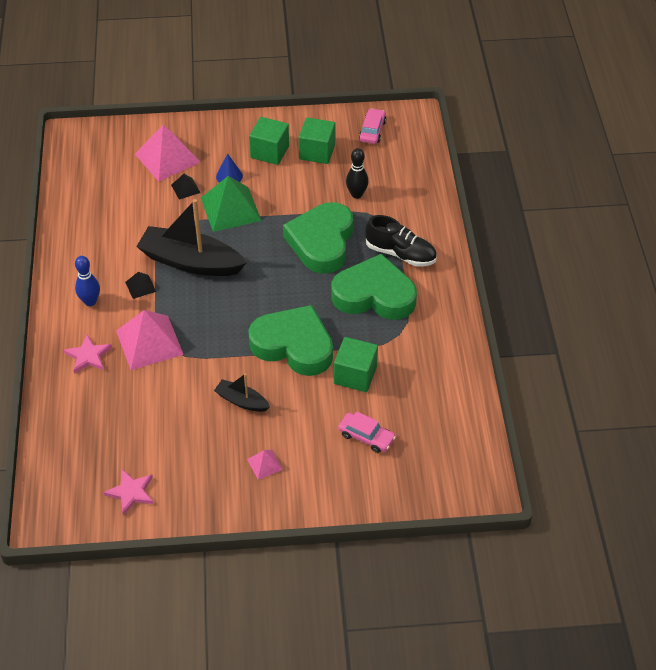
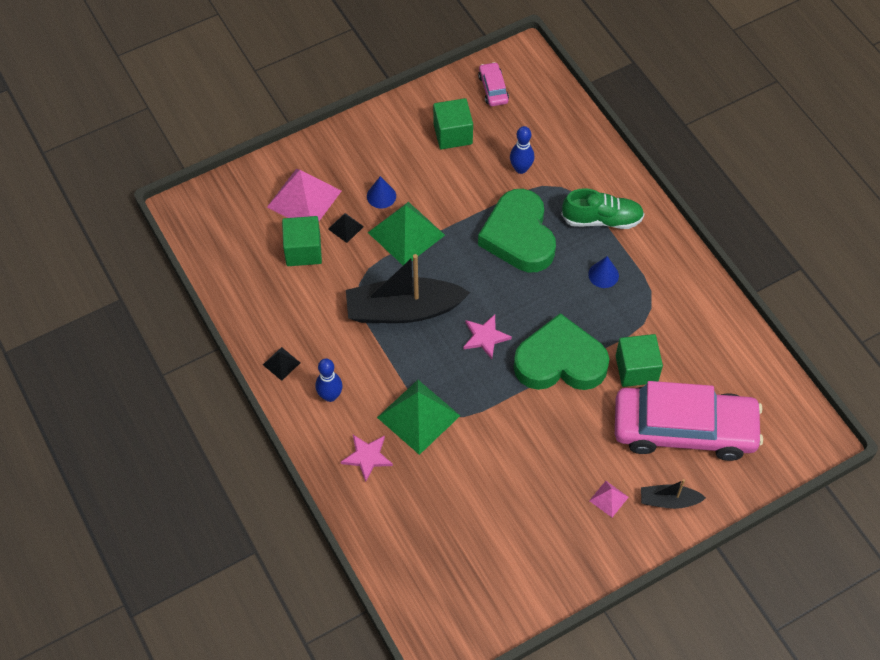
camera: 25 degrees left, 10 degrees up
pink star [103,470,154,515] -> pink star moved to [463,314,512,359]
pink pyramid [116,310,184,370] -> green pyramid [377,380,460,455]
black pyramid [125,272,156,299] -> black pyramid moved to [263,347,300,381]
black boat [214,373,270,412] -> black boat moved to [641,479,706,509]
green cube [249,117,289,165] -> green cube moved to [282,216,322,266]
green heart [331,254,417,320] -> blue cone [588,256,619,288]
pink car [338,411,396,453] -> pink car [615,381,763,461], size x2.47
black bowling pin [346,148,369,199] -> blue bowling pin [510,126,534,174]
black shoe [365,215,437,267] -> green shoe [561,188,644,229]

